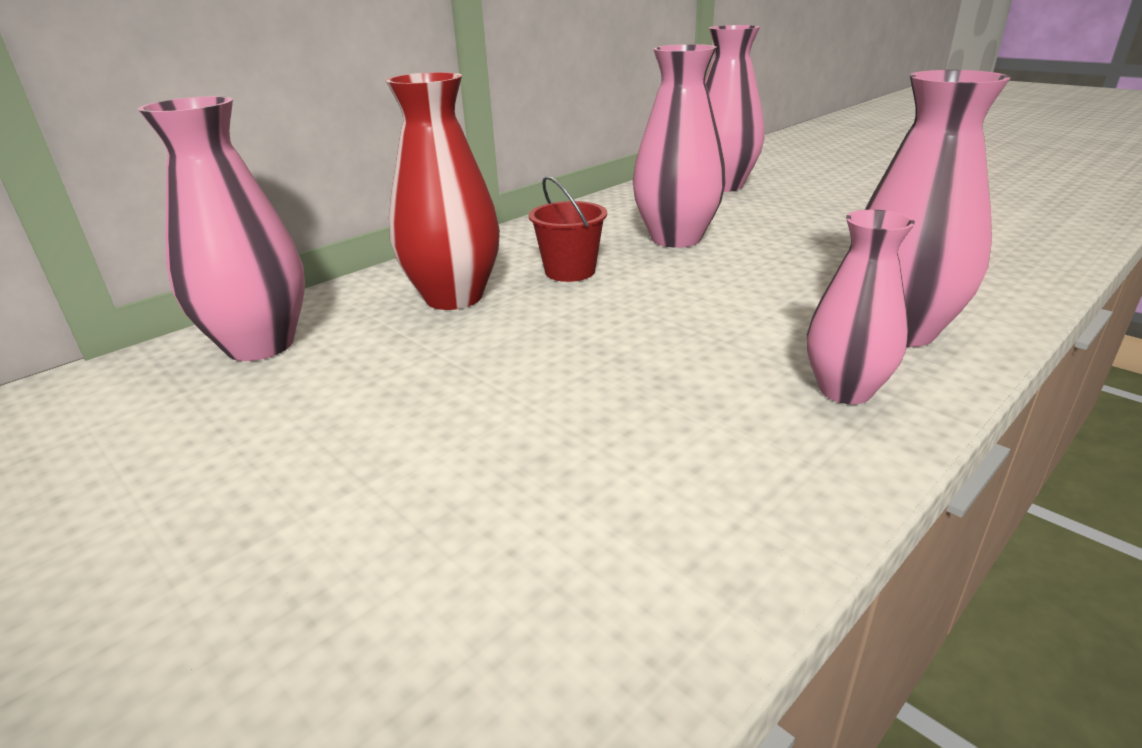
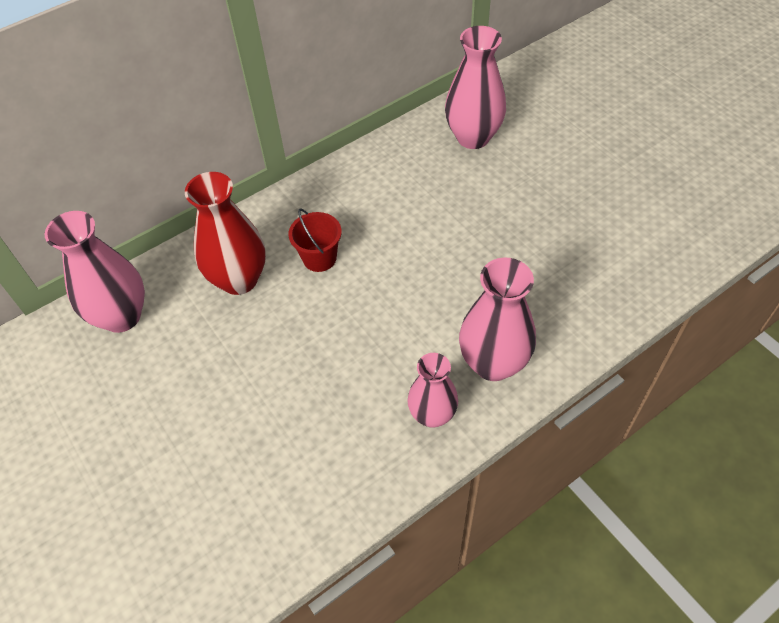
camera: 10 degrees right, 25 degrees up
pink vase [633,44,726,248] -> none

